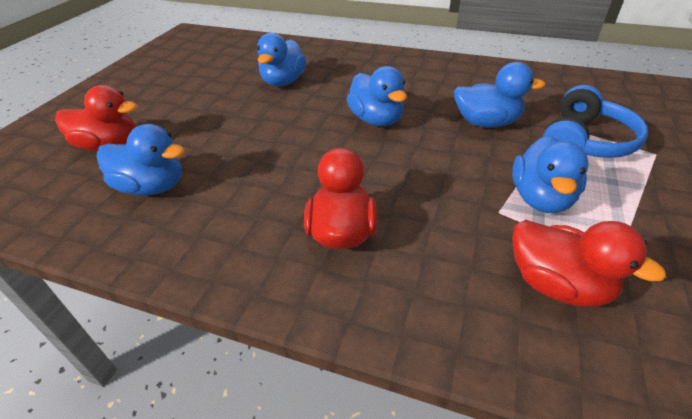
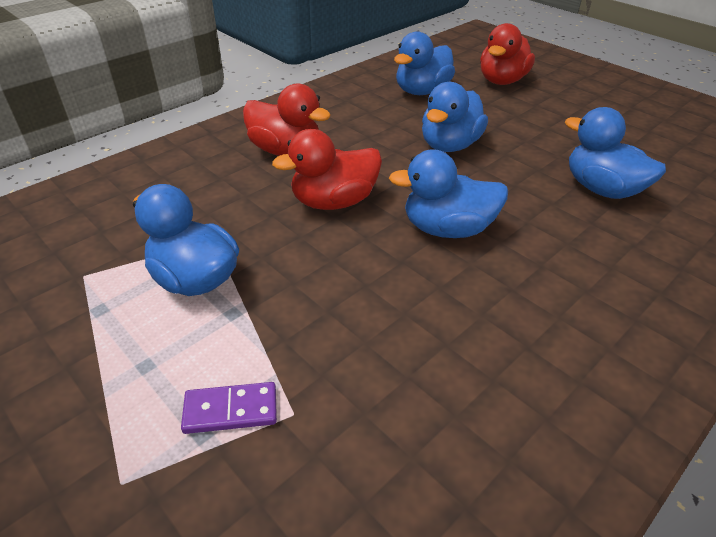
camera: 115 degrees right, 0 degrees up
blue duck [454,62,545,128] -> blue duck moved to [422,82,488,152]
red duck [513,220,666,307] -> red duck moved to [272,129,382,210]
blue headphones [543,85,648,158] -> purple domino [181,382,277,434]

